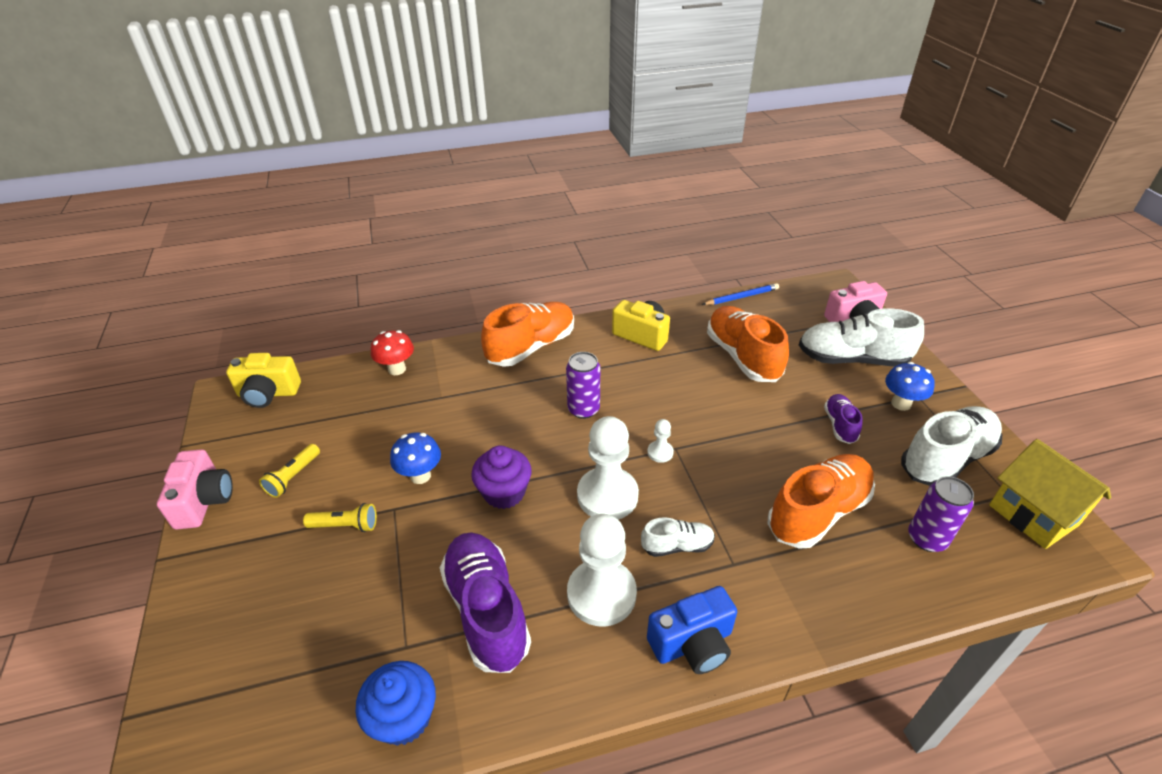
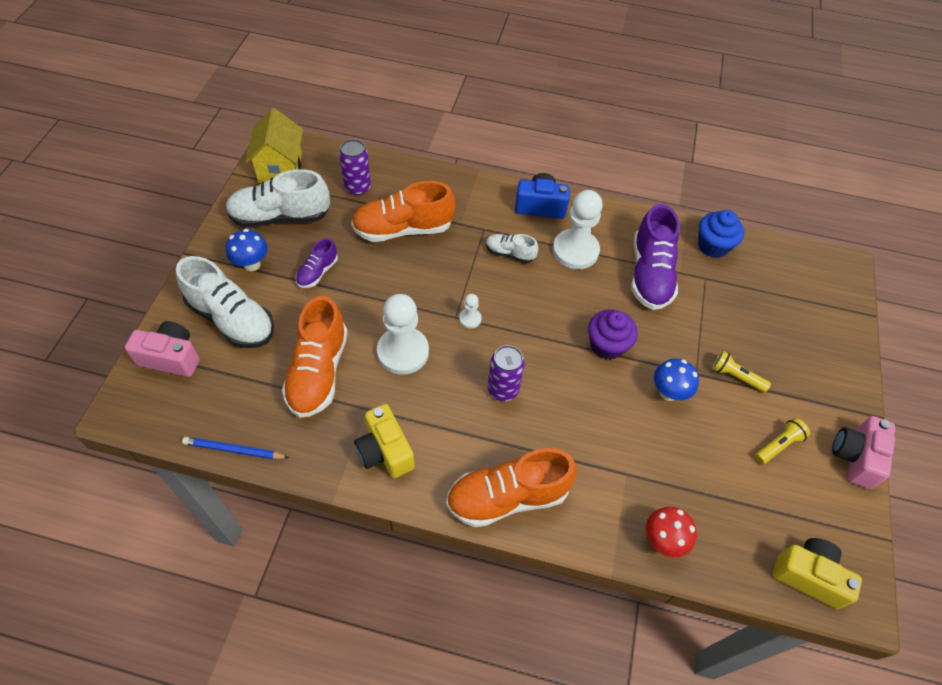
camera: 155 degrees left, 15 degrees up
white pawn [577,416,639,519] -> white pawn moved to [377,294,429,375]

